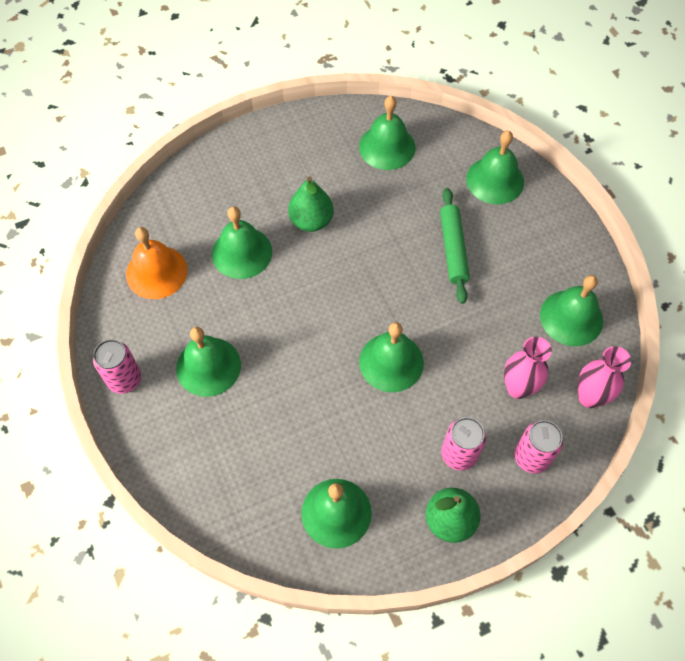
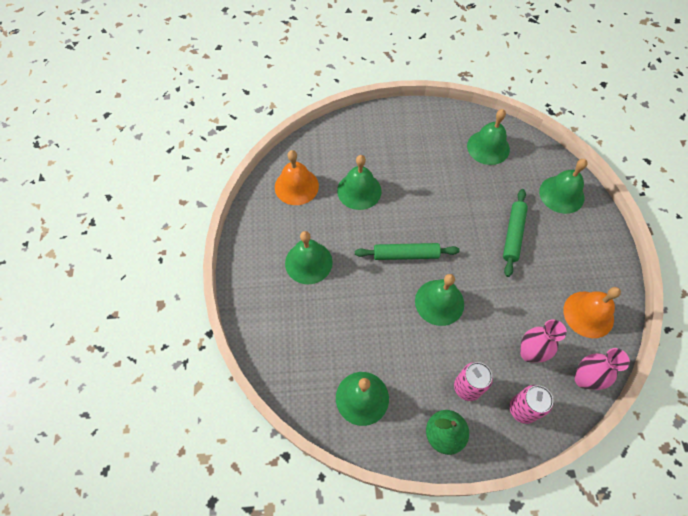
camera: 20 degrees right, 0 degrees up
pink can [93,339,141,394] -> none
green pear [288,177,334,232] -> none
green bell [540,275,603,346] -> orange bell [563,287,621,338]
none -> green rolling pin [355,243,460,260]

